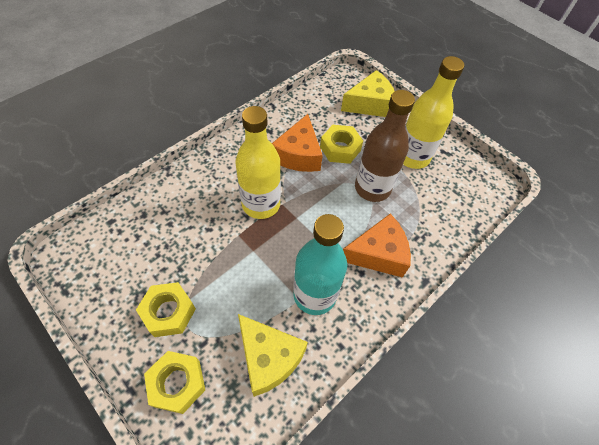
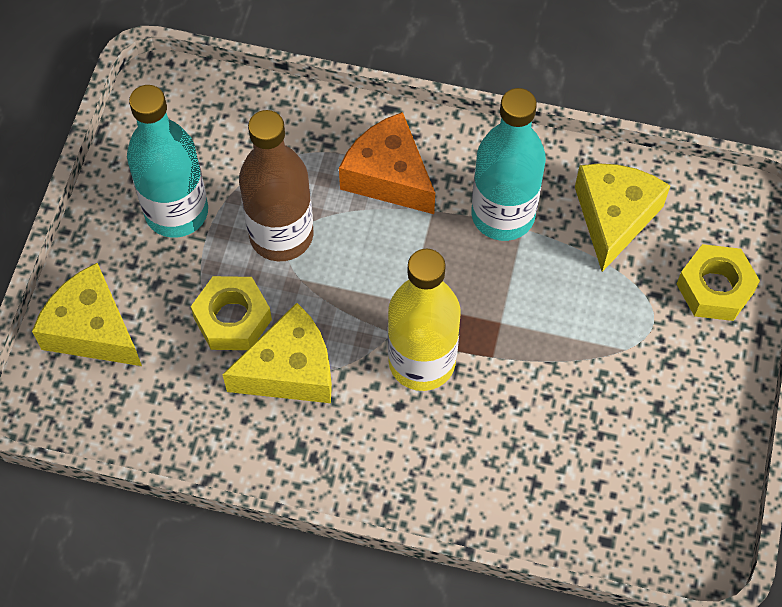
camera: 120 degrees left, 5 degrees up
yellow nut [136,282,196,337] -> none
orange cheese [272,114,323,172] -> yellow cheese [222,303,332,403]
yellow bottle [403,56,464,169] -> turquoise bottle [127,85,208,238]

